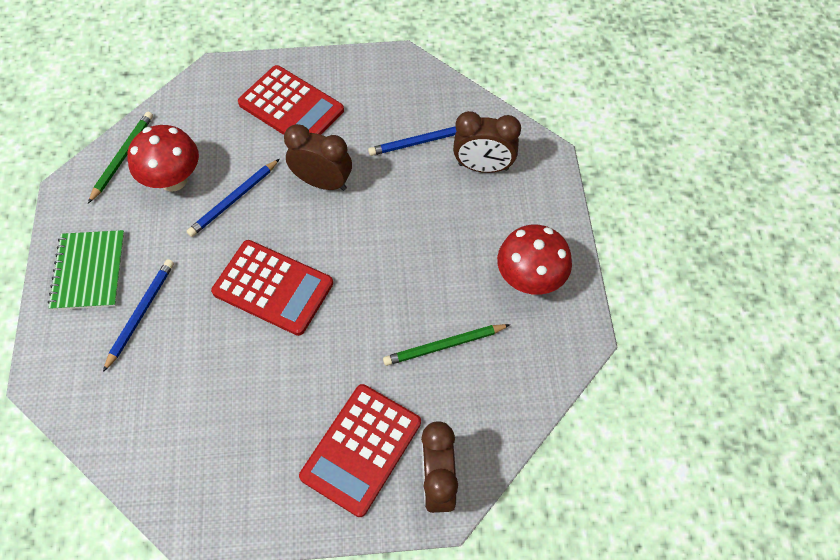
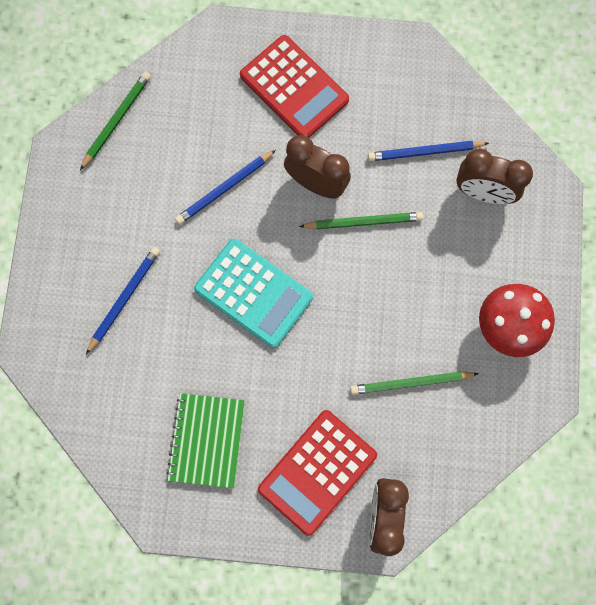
camera: 10 degrees right, 15 degrees up
green notebook [48,230,125,310] -> green notebook moved to [166,393,245,488]
red mushroom [127,125,199,192] -> none
red calculator [211,240,333,336] -> turquoise calculator [194,238,313,348]
none -> green pencil [299,212,423,230]

